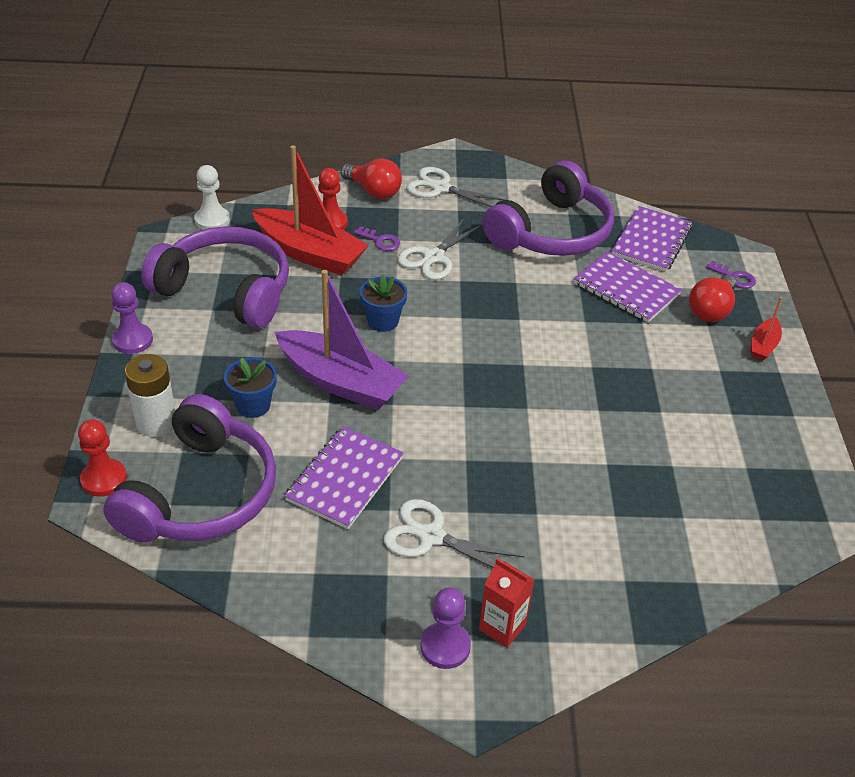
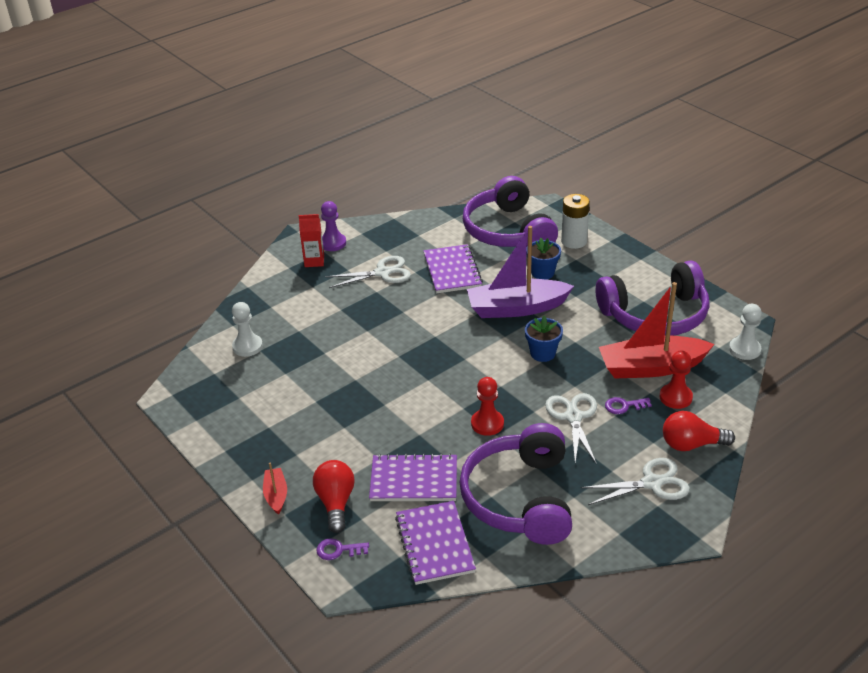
camera: 145 degrees right, 5 degrees down
red pawn [78,419,127,497] -> red pawn moved to [471,377,504,436]
purple pawn [111,282,153,354] -> none
none -> white pawn [232,302,263,357]

